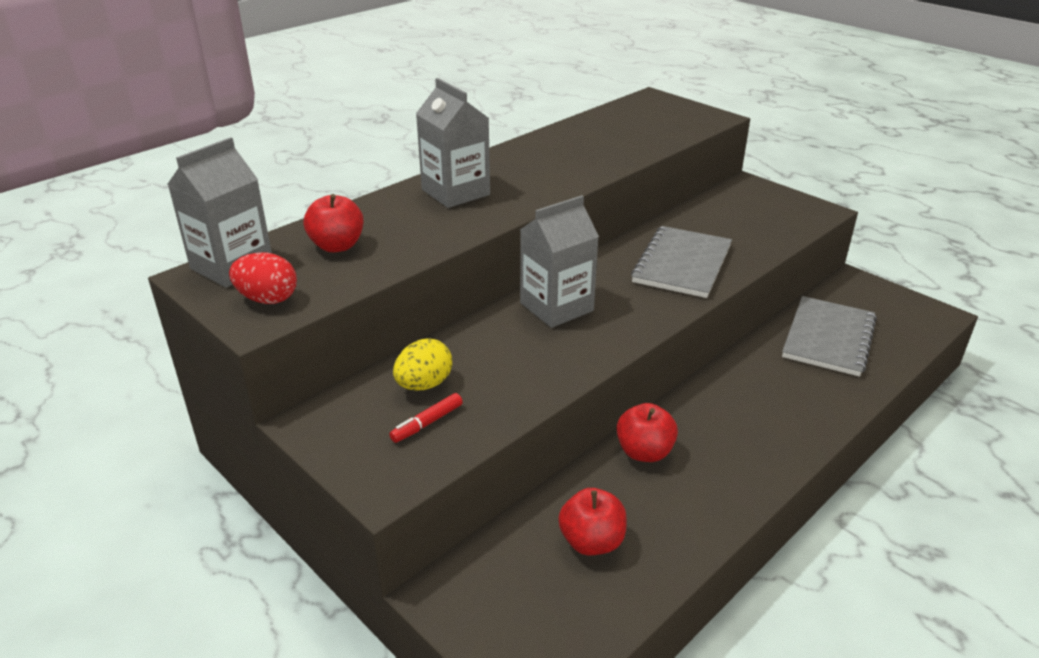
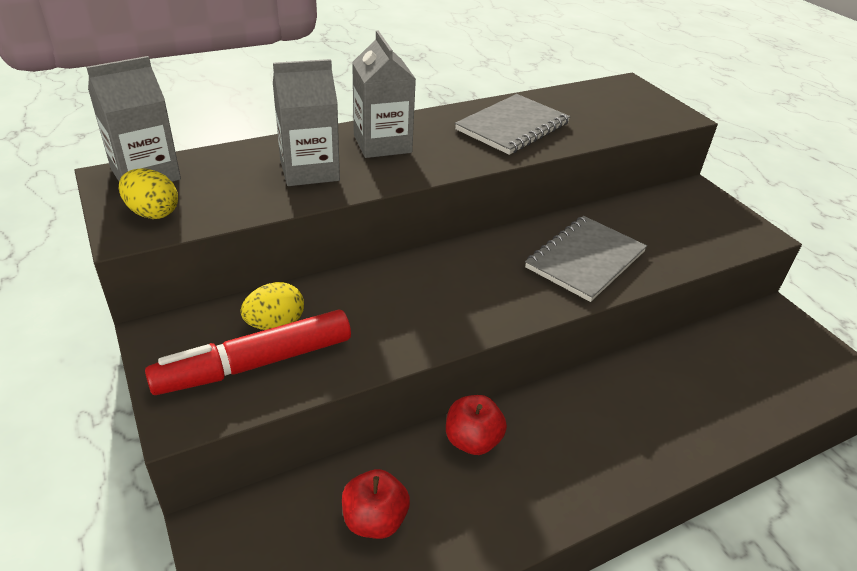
camera: 15 degrees right, 5 degrees up
red egg [229,252,297,304] -> yellow egg [119,169,178,219]
red apple [304,194,364,252] -> none
red marker [389,393,463,443] -> red marker [145,310,351,395], size x2.43
grey carton [520,195,599,328] -> grey carton moved to [273,59,340,186]
grey notebook [782,296,877,377] -> grey notebook moved to [455,94,571,155]

